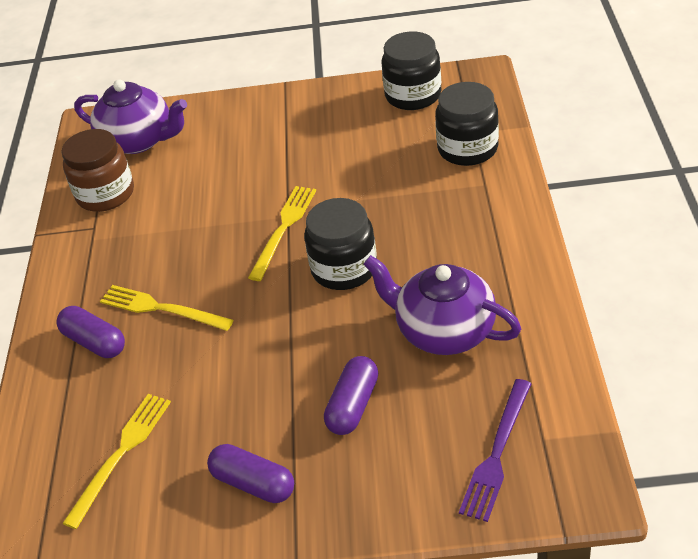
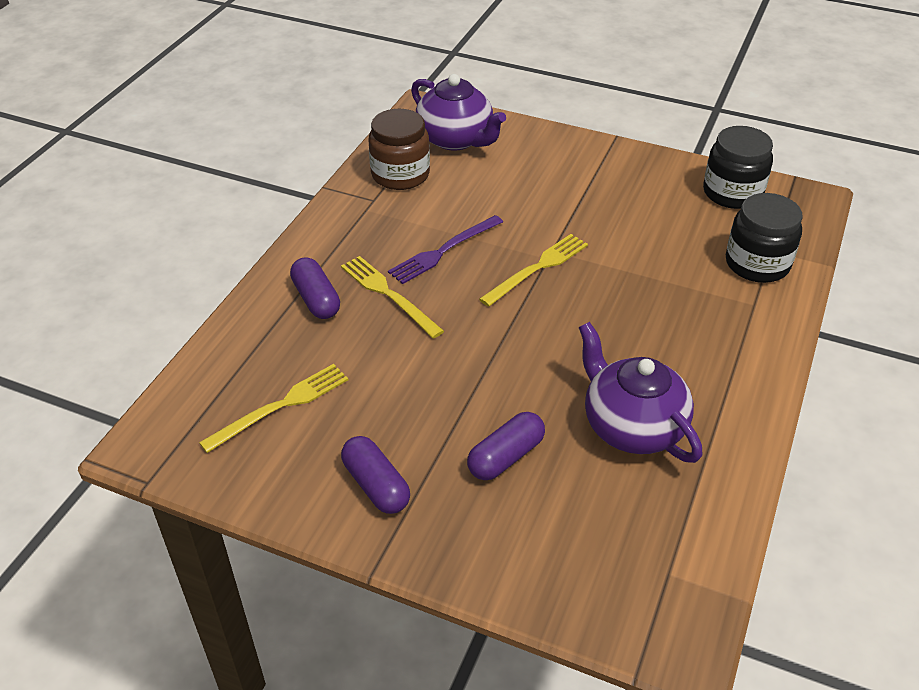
camera: 20 degrees right, 0 degrees up
black jar [304,198,377,290] -> none
purple fork [459,379,531,522] -> purple fork moved to [388,215,503,284]

